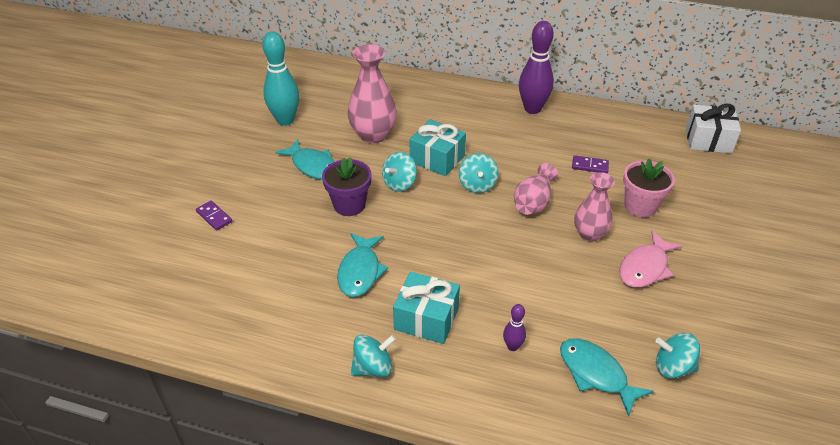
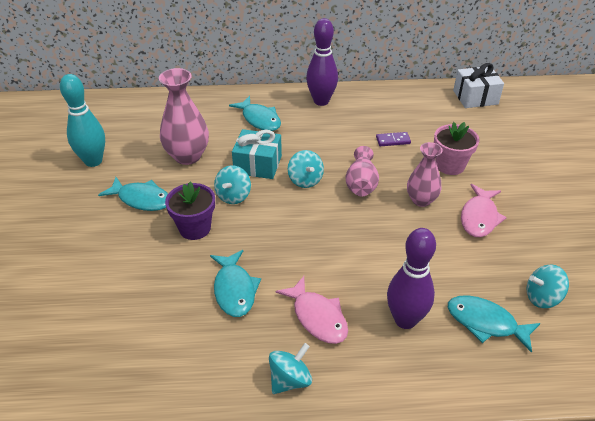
camera: 20 degrees left, 0 degrees up
purple domino [196,201,232,230] -> none
turquoise gift [393,272,460,344] -> pink fish [275,276,348,344]
purple bowling pin [503,304,526,351] -> purple bowling pin [387,228,436,329], size x2.11
none -> turquoise fish [229,96,281,131]

